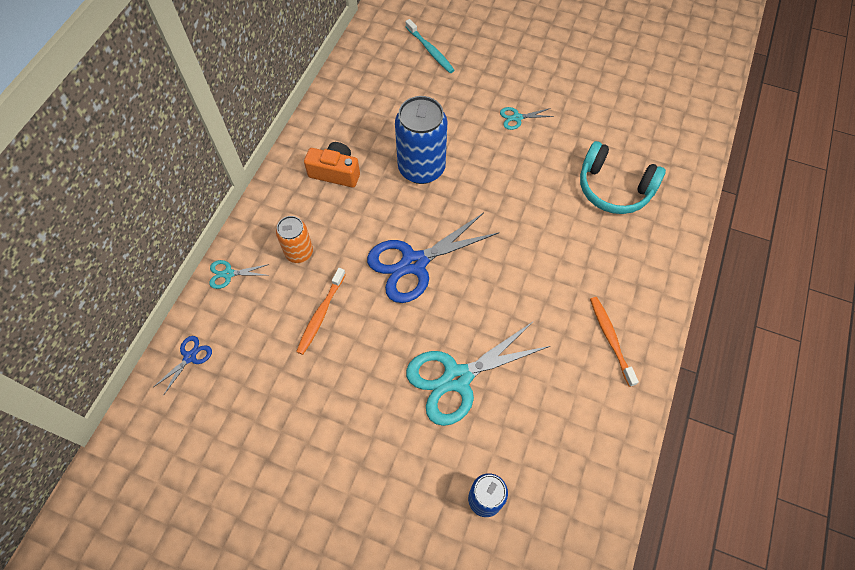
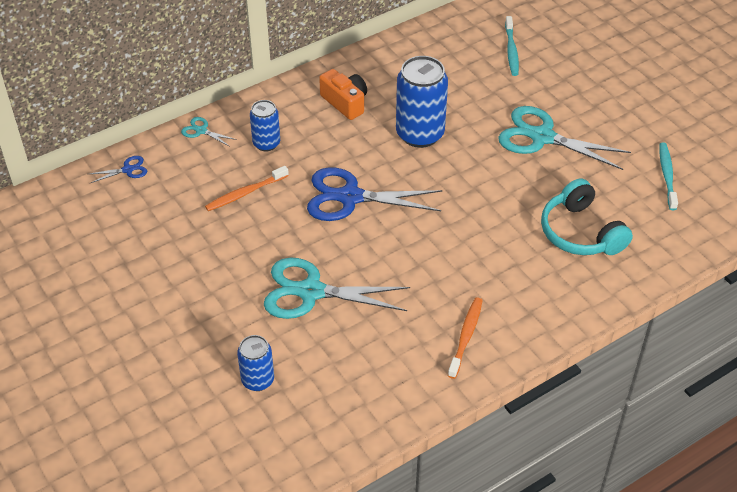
camera: 35 degrees right, 15 degrees down
orange can [276,216,313,263] -> blue can [250,100,280,151]
turquoise scissors [500,107,554,130] -> turquoise scissors [498,106,631,170], size x2.26
none -> turquoise toothbrush [659,143,678,210]

